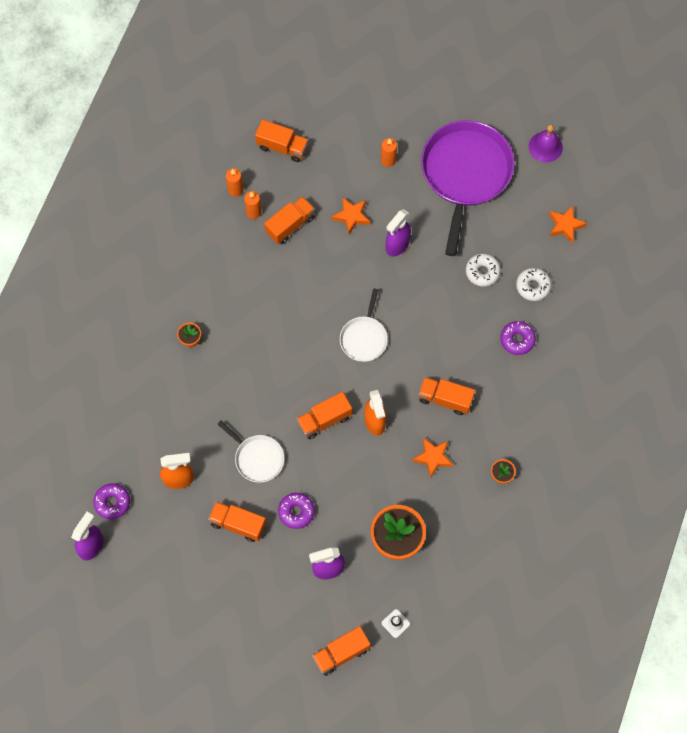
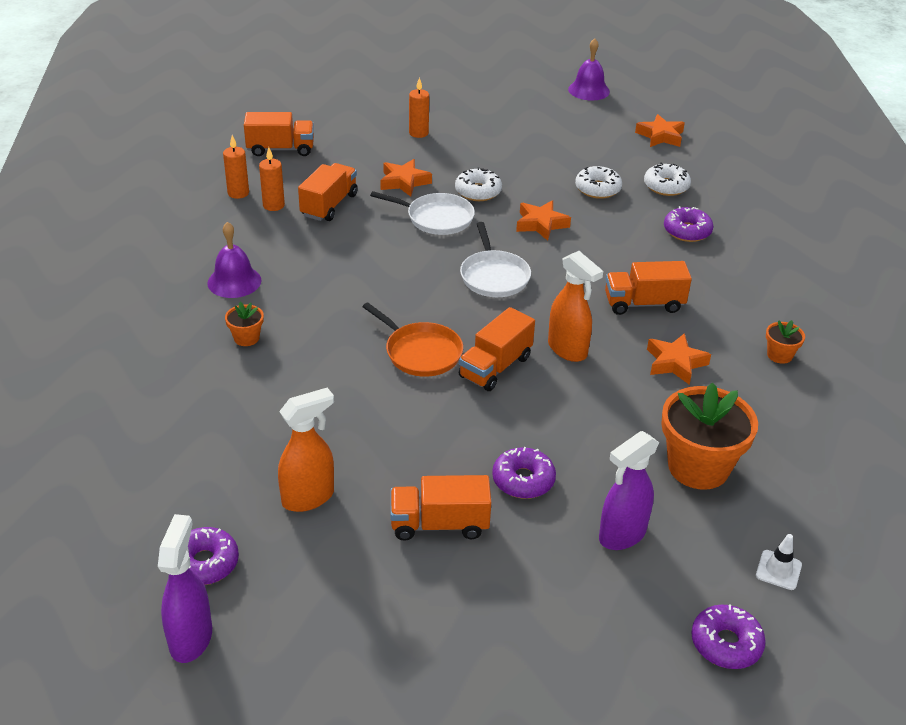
camera: 25 degrees left, 30 degrees down
white pan [217,421,284,483] -> white pan moved to [370,191,475,235]
orange truck [312,626,371,676] -> purple donut [691,604,766,669]
purple spray bottle [386,209,411,257] -> white donut [455,167,502,201]
purple pan [421,120,514,256] -> none
none -> purple bell [207,222,261,298]
none -> orange pan [362,303,463,377]
none -> orange star [516,200,571,241]

